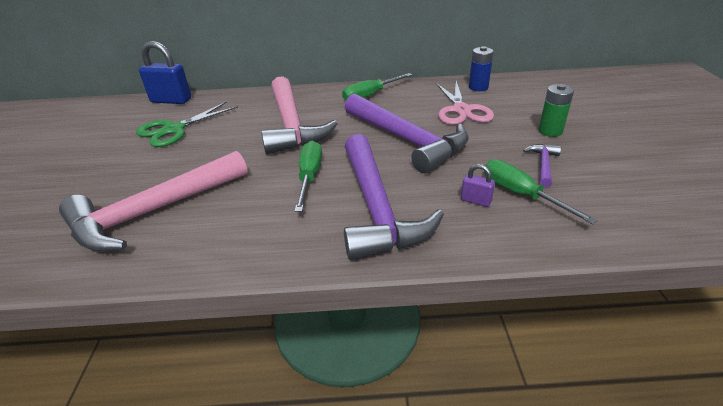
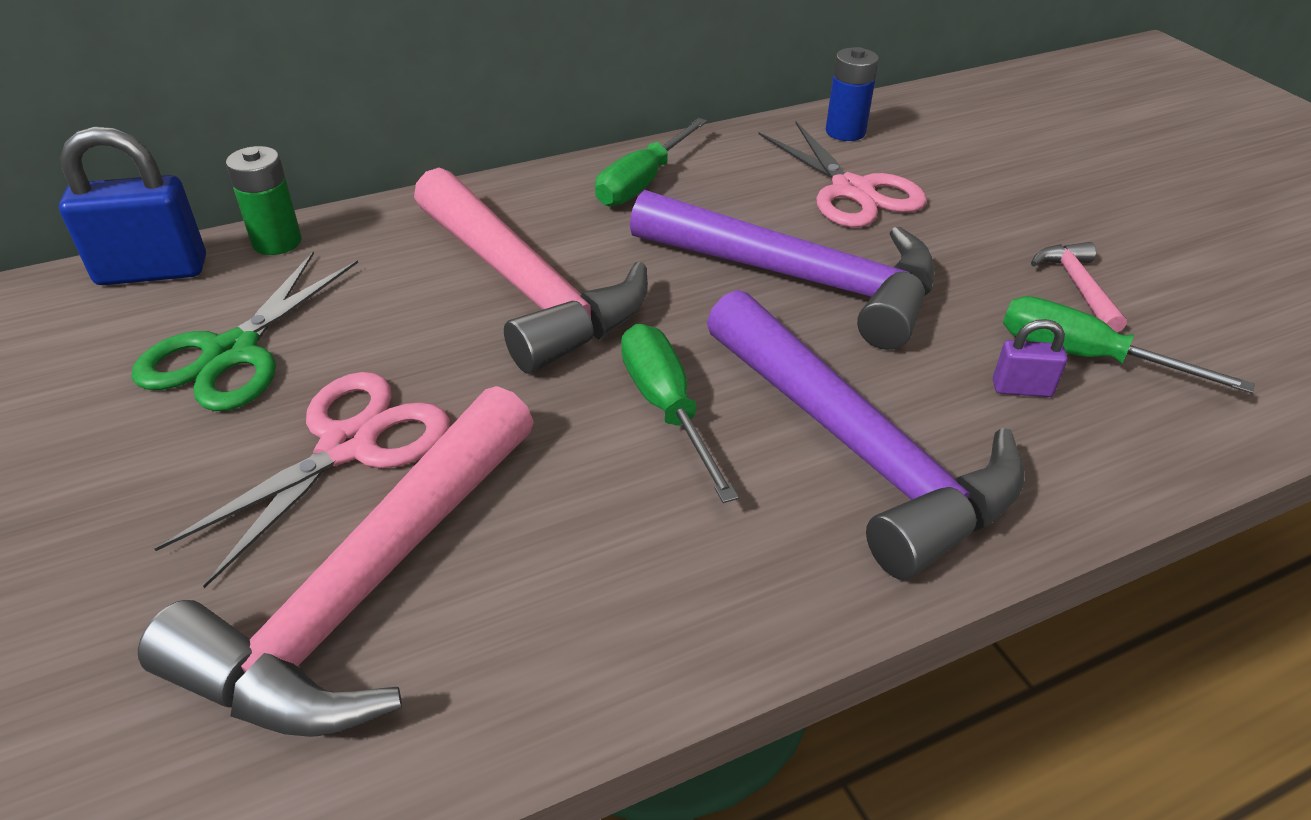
camera: 25 degrees left, 5 degrees up
purple hammer [523,144,561,188] -> pink hammer [1031,242,1127,332]
green battery [539,84,574,137] -> green battery moved to [226,146,302,255]
none -> pink scissors [155,372,450,588]

